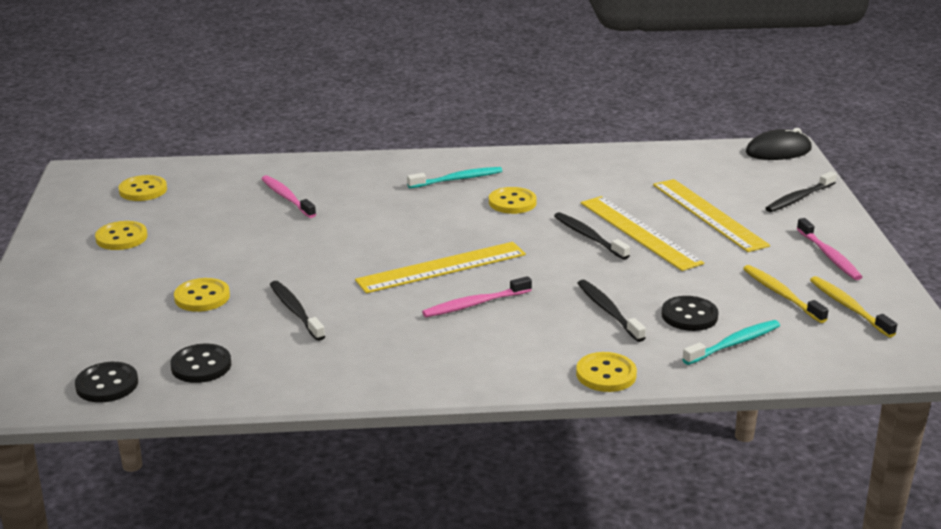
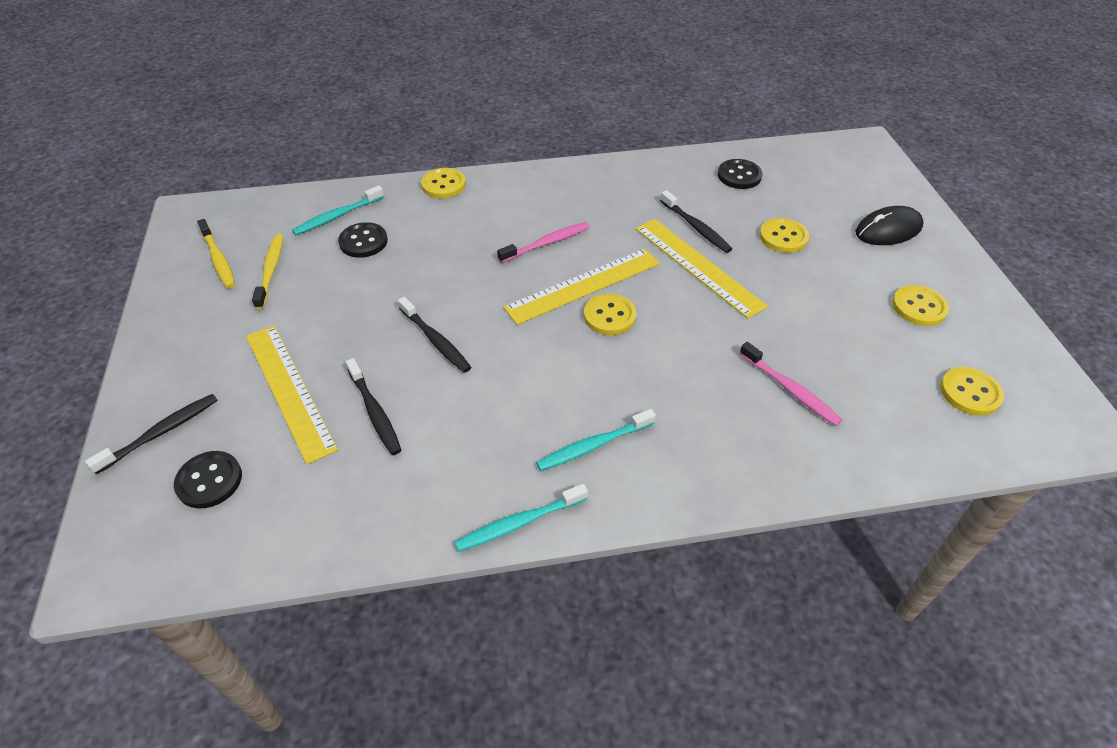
camera: 175 degrees right, 20 degrees up
black button [75,362,138,403] -> black button moved to [174,451,242,508]
yellow button [489,187,537,214] -> yellow button moved to [584,293,636,335]
black toothbrush [578,280,646,342] -> black toothbrush moved to [346,358,402,455]
yellow ruler [581,196,704,271] -> yellow ruler moved to [635,219,768,319]
yellow toothbrush [743,265,829,323] -> yellow toothbrush turned 150 degrees counterclockwise [252,234,283,309]
black mouse [746,128,812,160] -> black mouse moved to [856,206,924,245]
pink toothbrush [797,218,862,280] -> none
none -> turquoise toothbrush [455,484,588,552]

